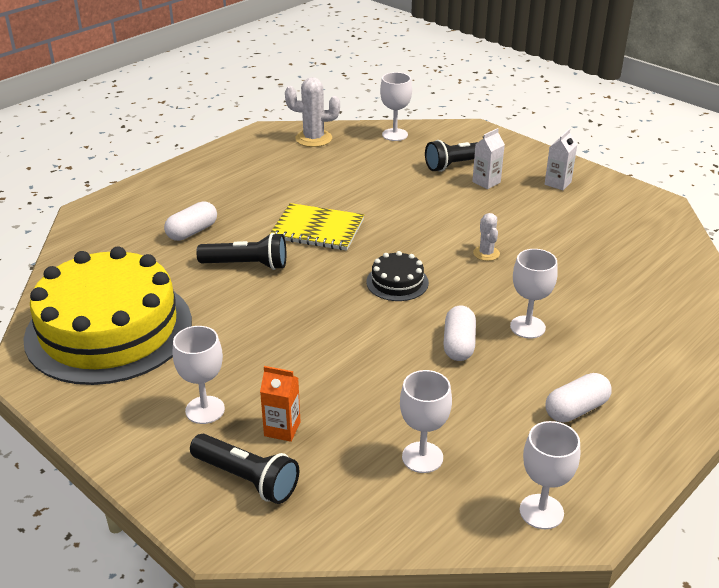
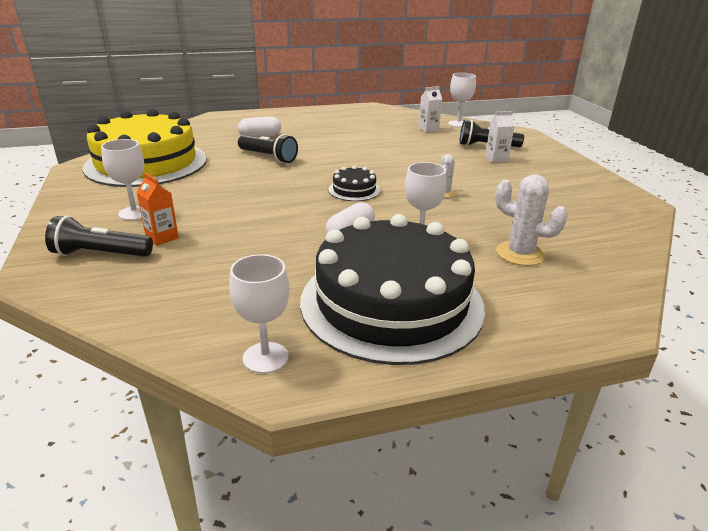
camera: 30 degrees right, 5 degrees down
black flashlight [190,434,299,504] -> black flashlight turned 120 degrees clockwise [45,216,153,257]
yellow notebook [270,203,364,251] -> none
white cactus [285,77,340,147] -> white cactus moved to [495,174,568,266]
white goblet [400,370,452,473] -> none
white carton [545,129,577,190] -> white carton moved to [418,86,442,132]
white capsule [545,373,612,422] -> black cake [300,214,485,365]

